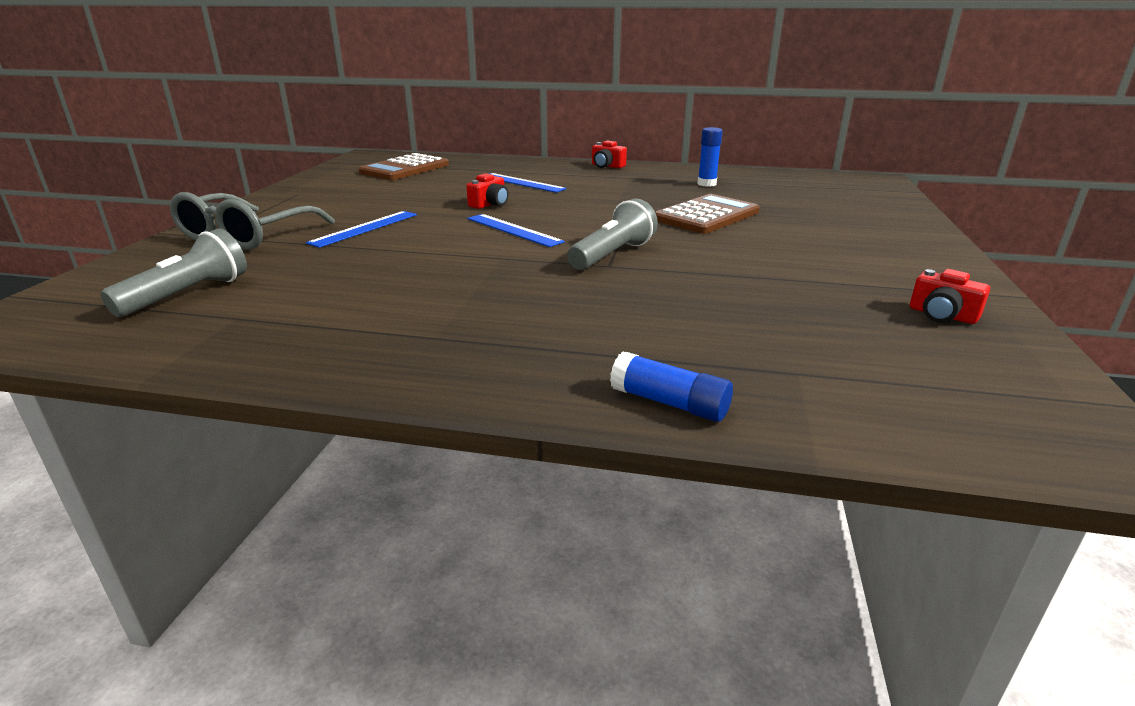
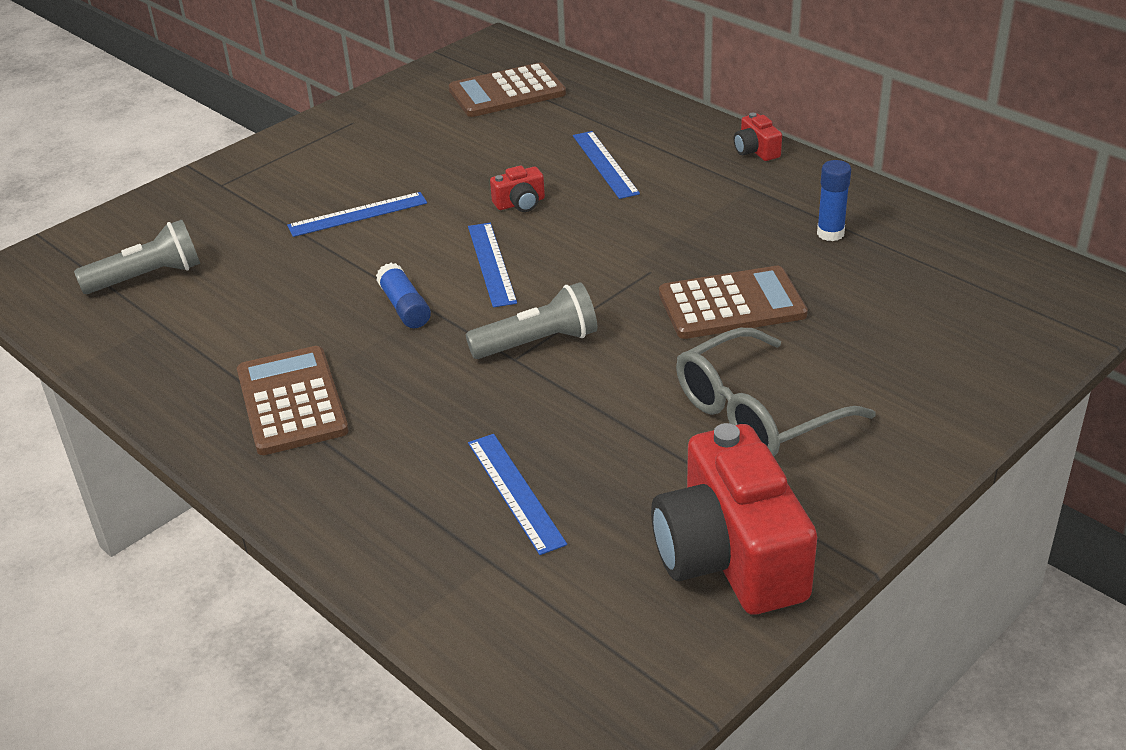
camera: 35 degrees right, 10 degrees up
grey glasses [170,192,335,250] -> grey glasses moved to [676,328,876,456]
blue glue stick [610,351,733,422] -> blue glue stick moved to [376,263,431,328]
red camera [910,269,990,324] -> red camera [651,423,817,615], size x2.42
none -> brown calculator [237,346,349,455]
none -> blue ruler [468,434,567,555]

